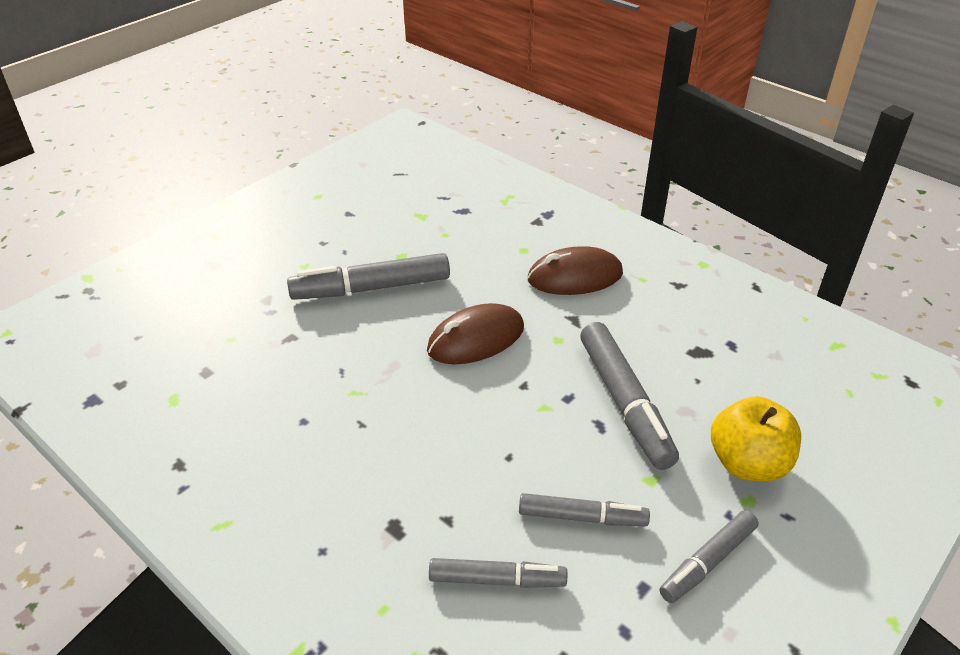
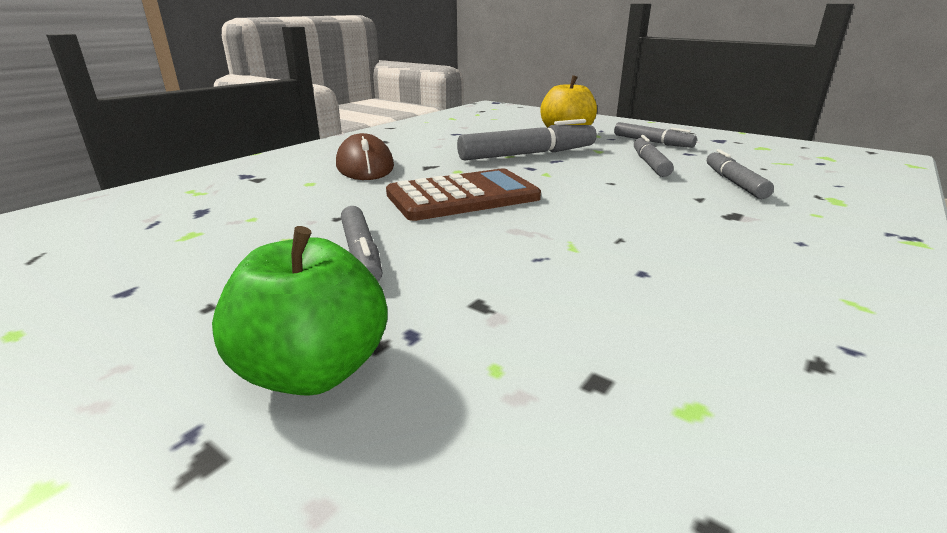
camera: 95 degrees left, 15 degrees down
grey marker [287,253,450,300] -> grey marker [341,206,382,281], size x0.62
brown mouse [427,303,524,364] -> brown calculator [386,168,541,221]
none -> green apple [212,226,388,396]

